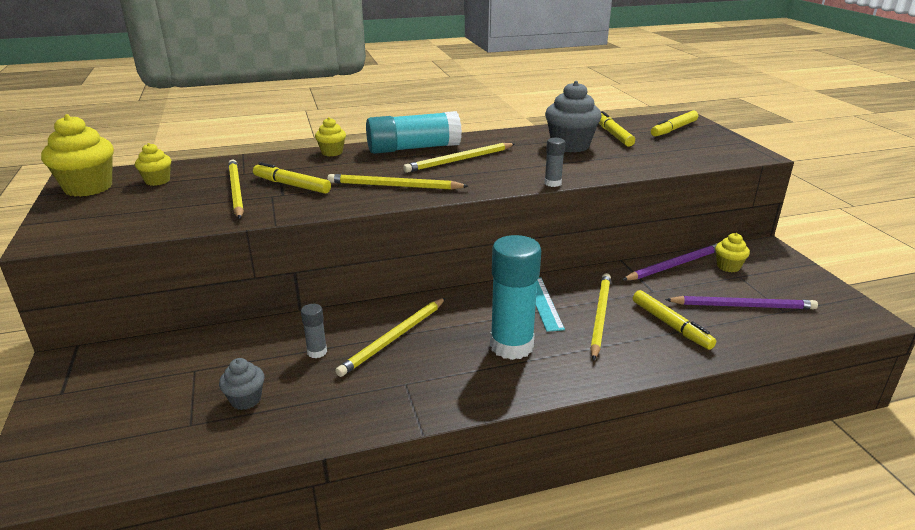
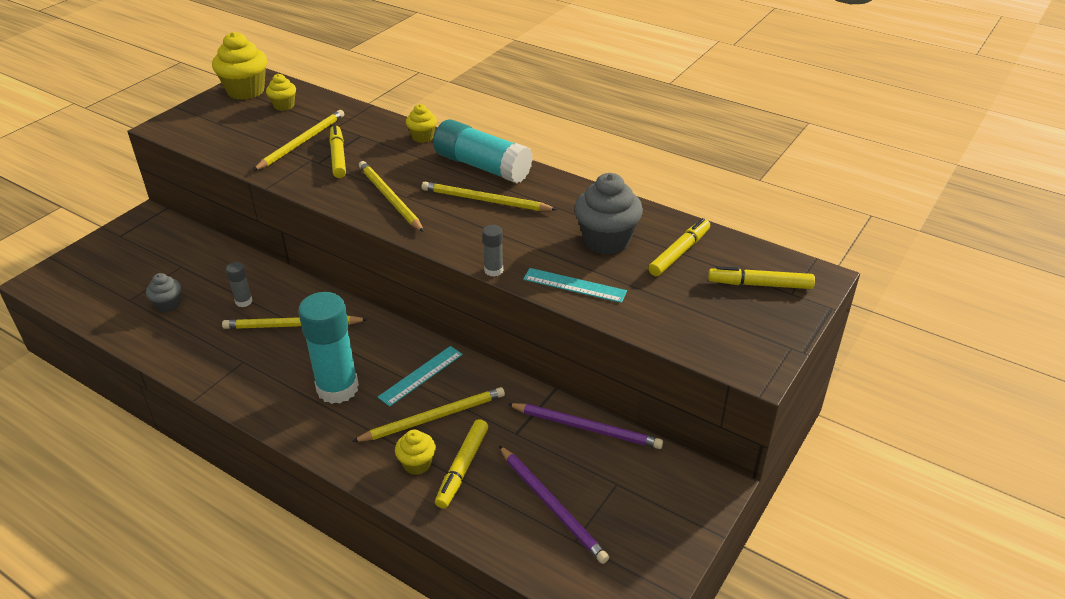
camera: 50 degrees right, 10 degrees up
yellow cupcake [715,233,750,272] -> yellow cupcake moved to [395,430,436,475]
none -> turquoise ruler [523,268,627,303]

